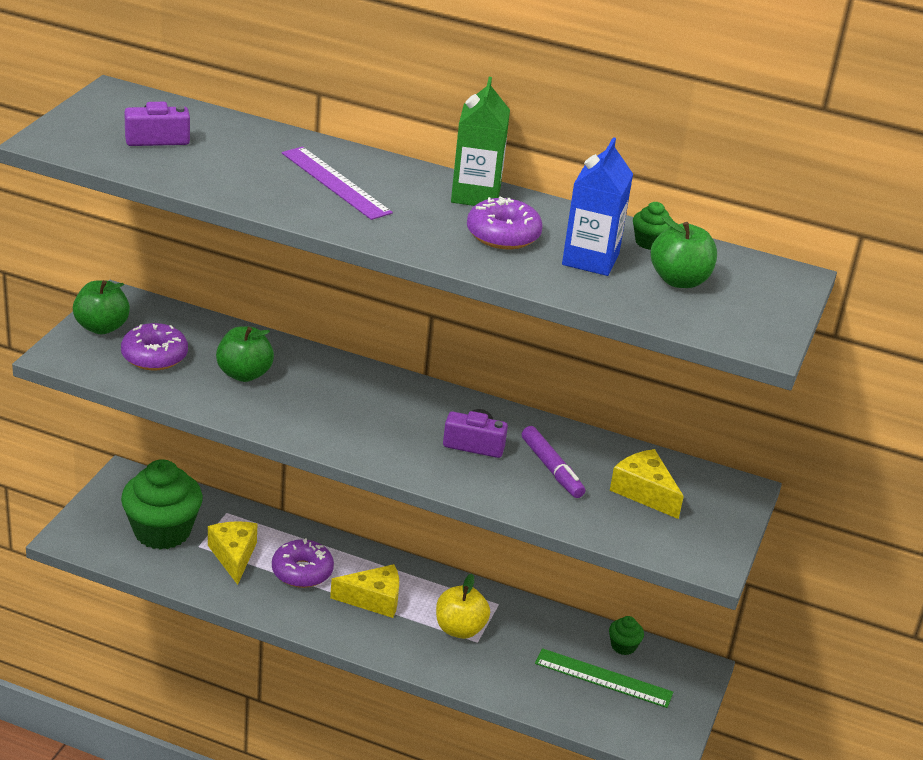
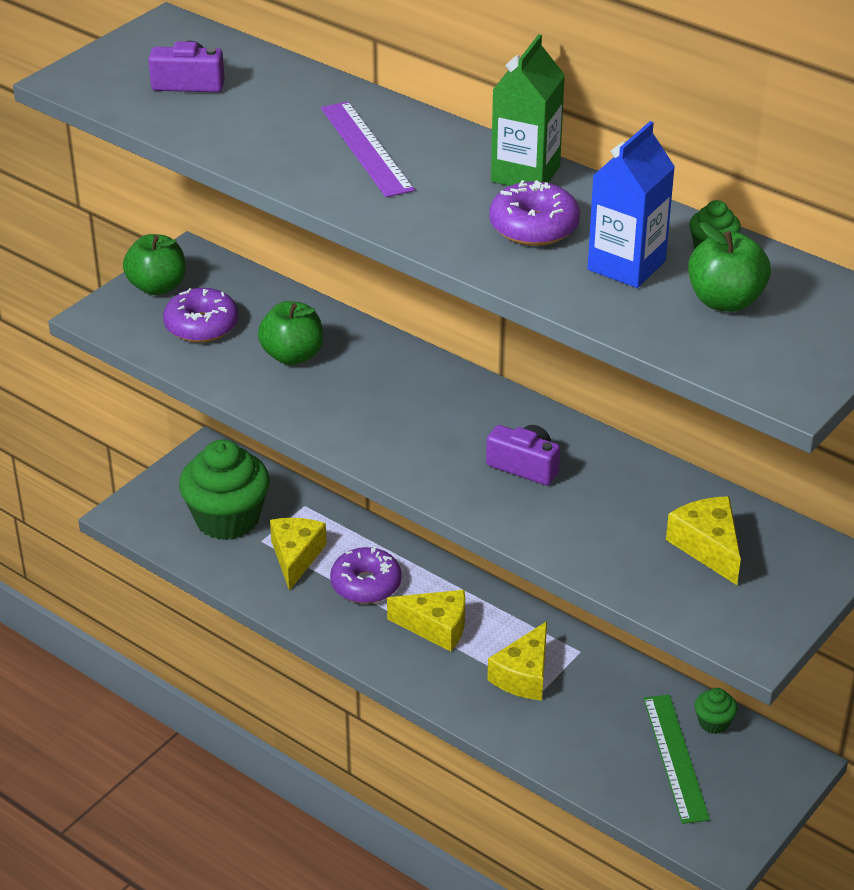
camera: 20 degrees right, 5 degrees up
yellow apple [436,574,490,639] -> yellow cheese [487,621,547,700]
purple marker [522,426,585,498] -> none
green ruler [535,648,673,708] -> green ruler turned 45 degrees clockwise [643,695,710,824]

